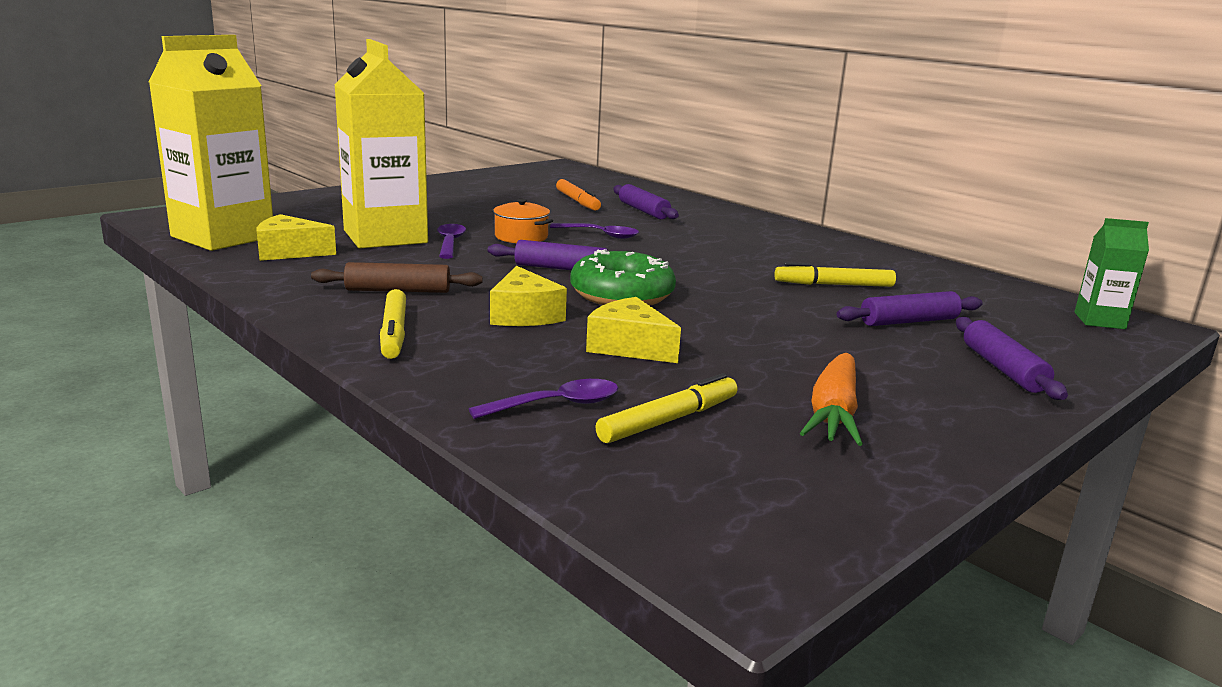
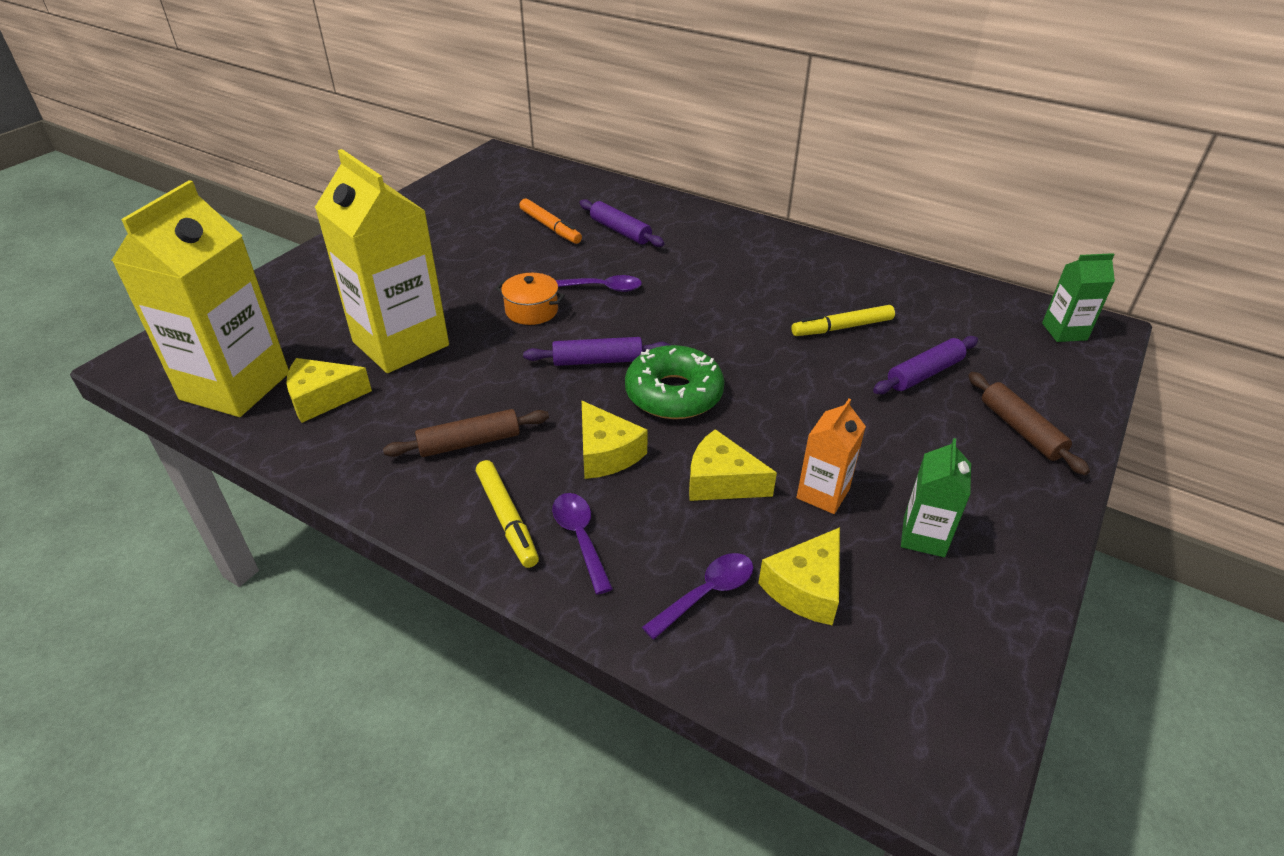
camera: 15 degrees left, 20 degrees up
purple spoon [437,224,466,259] -> purple spoon moved to [552,493,613,595]
yellow marker [595,373,738,443] -> yellow cheese [758,527,840,625]
orange carrot [800,353,863,446] -> green carton [901,438,971,557]
purple rolling pin [956,317,1068,400] -> brown rolling pin [968,372,1090,475]
none -> orange carton [796,399,866,514]

